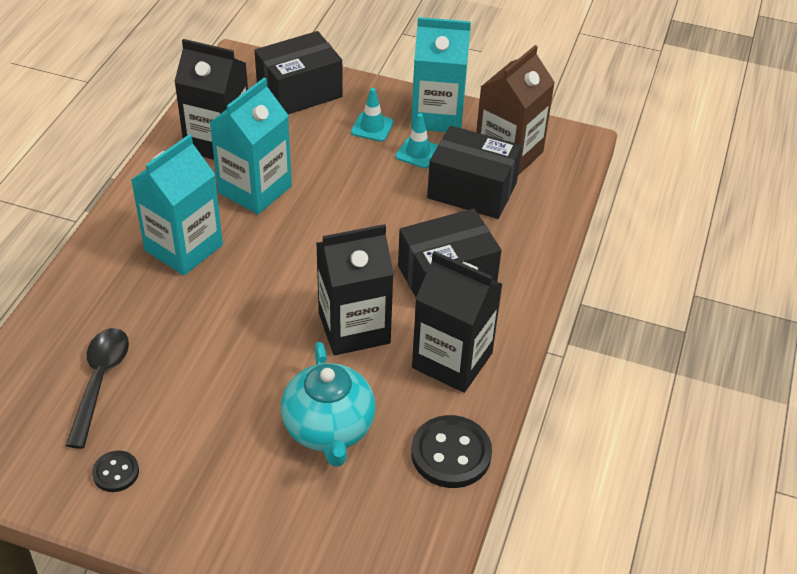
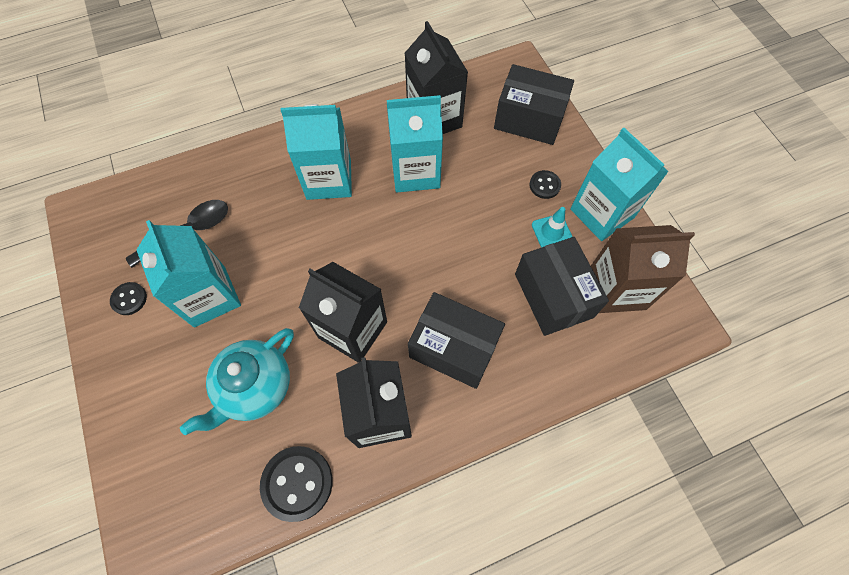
camera: 50 degrees right, 20 degrees up
turquoise traffic cone [351,88,394,142] -> black button [529,170,561,199]
none -> turquoise carton [137,220,241,327]

